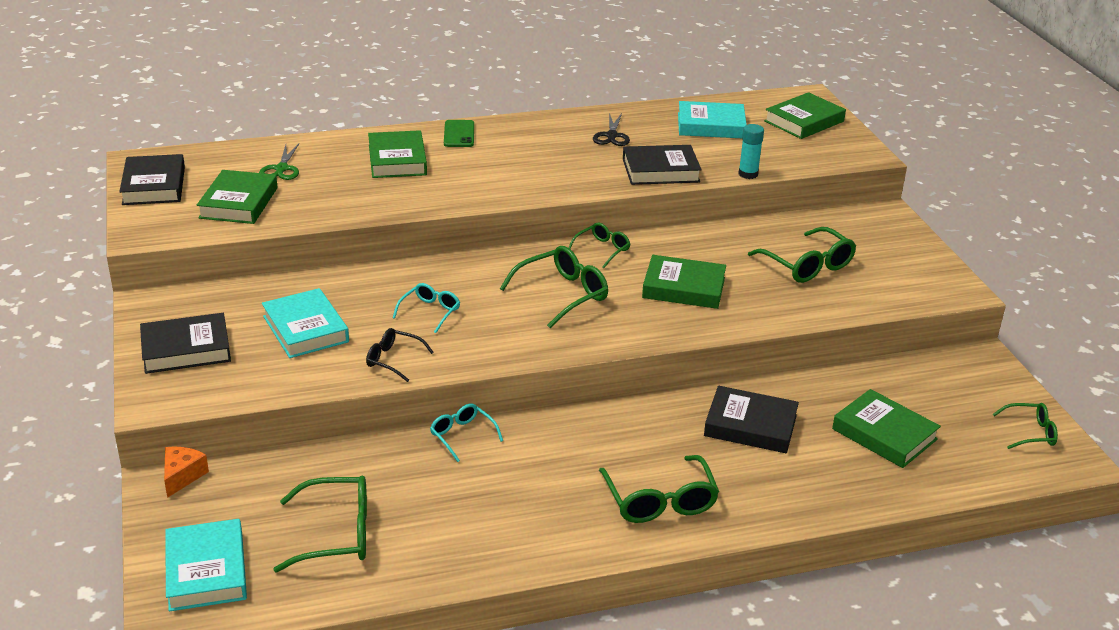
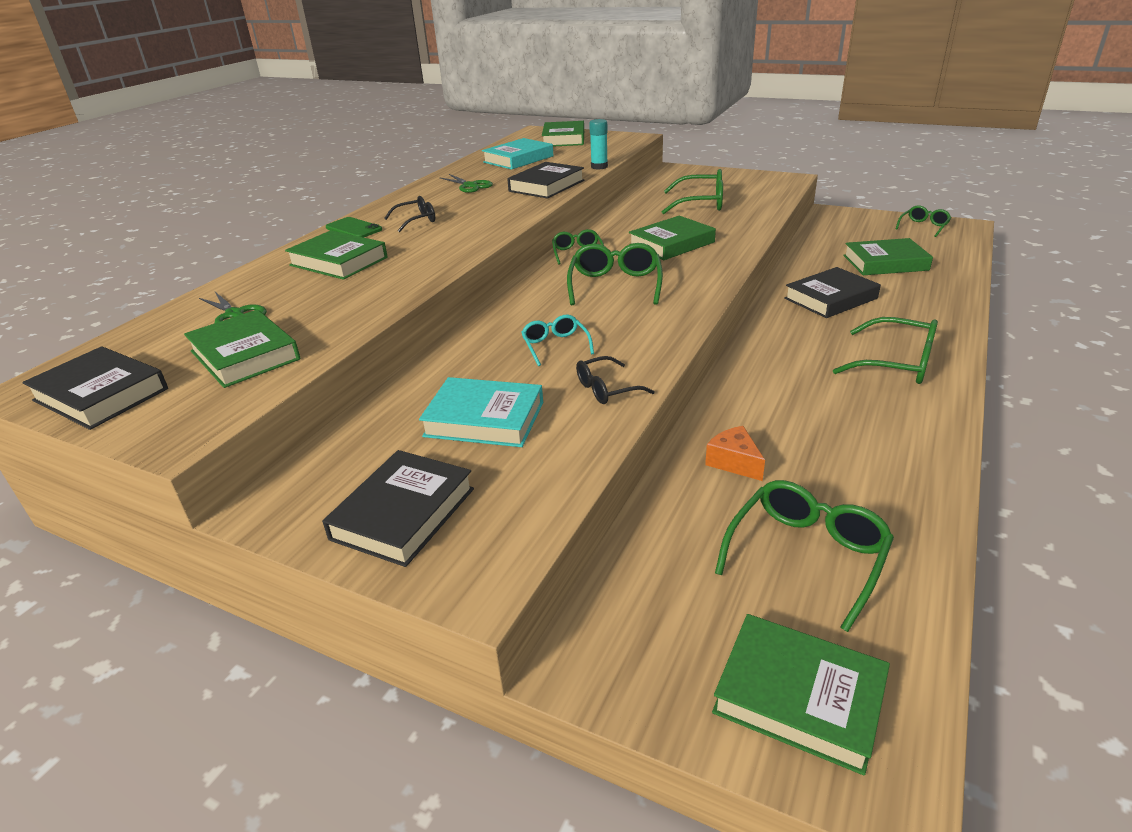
camera: 45 degrees left, 0 degrees up
orange cheese [164,446,209,498] -> orange cheese moved to [705,426,765,481]
turquoise book [165,519,247,612] -> green book [712,614,890,776]
turquoise glasses [430,404,503,462] -> none
black scissors [593,113,630,146] -> green scissors [439,174,493,193]
none -> black glasses [384,196,435,232]

